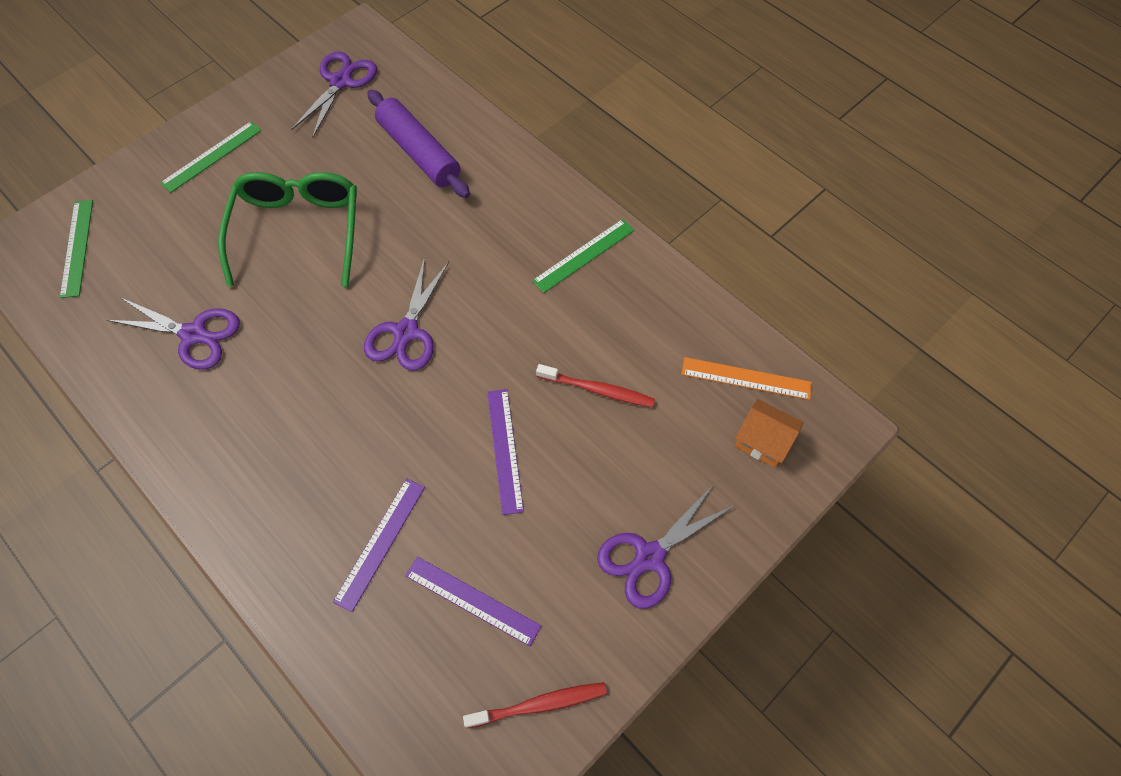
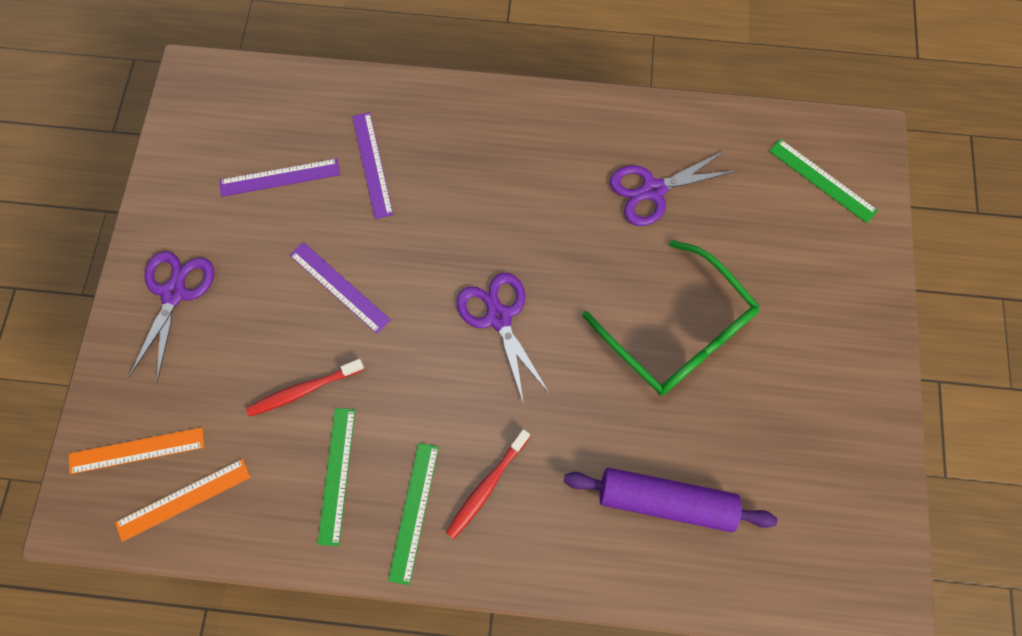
camera: 140 degrees right, 10 degrees up
green ruler [160,121,262,193] -> green ruler moved to [317,408,355,546]
purple scissors [291,52,377,138] -> none
red toothbrush [463,682,607,728] -> red toothbrush moved to [446,429,530,539]
orange house [735,399,803,468] -> orange ruler [69,427,204,474]

